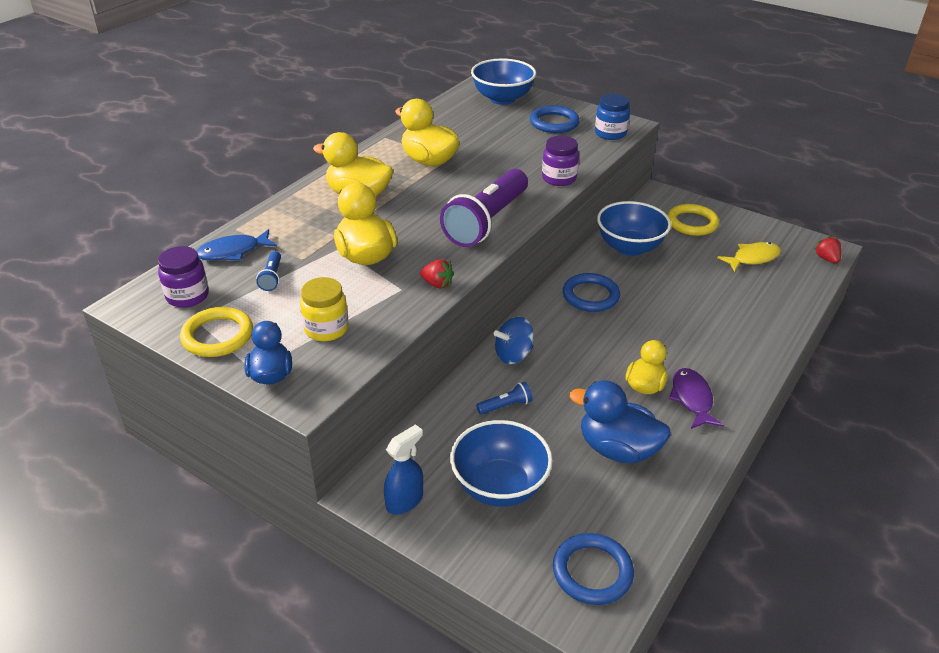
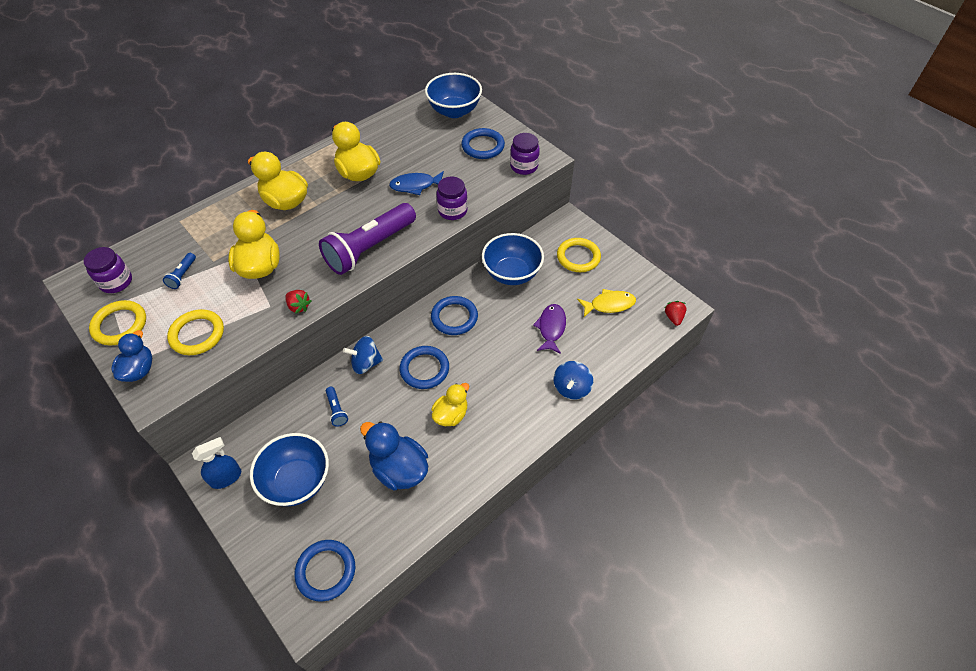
camera: 15 degrees right, 15 degrees up
blue fish [196,229,277,261] -> blue fish moved to [389,171,444,195]
yellow jar [300,277,349,341] -> yellow ring [167,309,224,355]
blue flashlight [476,382,532,415] -> blue flashlight turned 75 degrees clockwise [326,387,348,427]
blue jar [595,94,630,140] -> purple jar [510,133,540,175]
purple fish [669,368,724,429] -> purple fish moved to [533,304,566,354]
none -> blue ring [400,346,449,389]
none -> blue spinning top [553,361,593,399]

